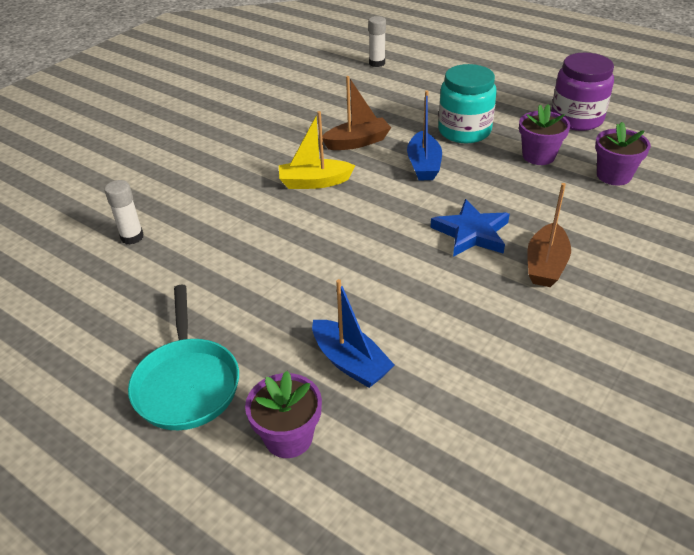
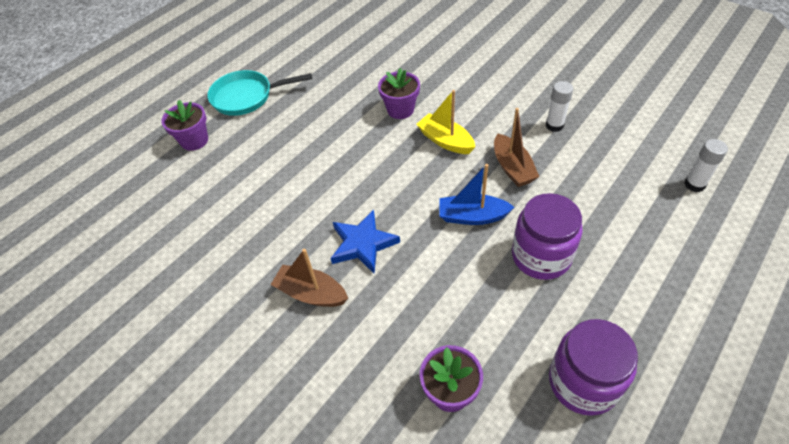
camera: 95 degrees right, 10 degrees up
white glue stick [105,180,144,245] -> white glue stick moved to [546,81,573,132]
yellow boat [279,111,355,189] -> yellow boat turned 45 degrees counterclockwise [416,90,475,154]
blue boat [312,279,395,388] -> none
turquoise jar [438,64,497,143] -> purple jar [512,193,583,280]
purple flower pot [519,104,570,165] -> purple flower pot moved to [378,68,420,119]

